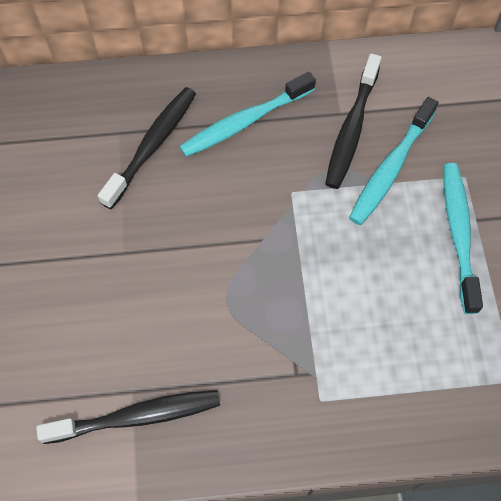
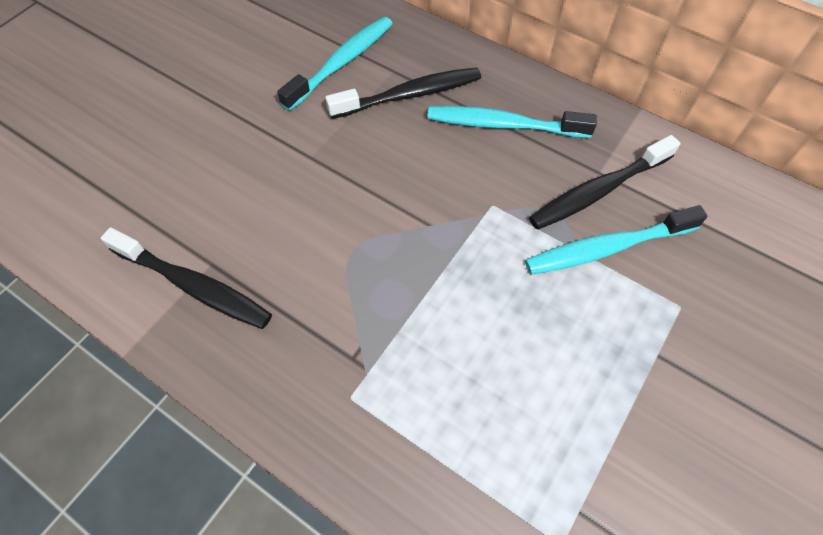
camera: 40 degrees right, 5 degrees down
turquoise toothbrush [443,163,483,314] -> turquoise toothbrush moved to [277,17,393,111]

